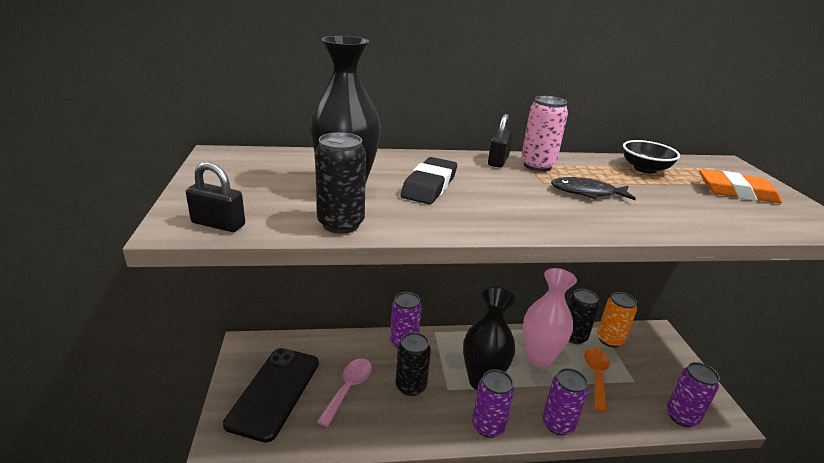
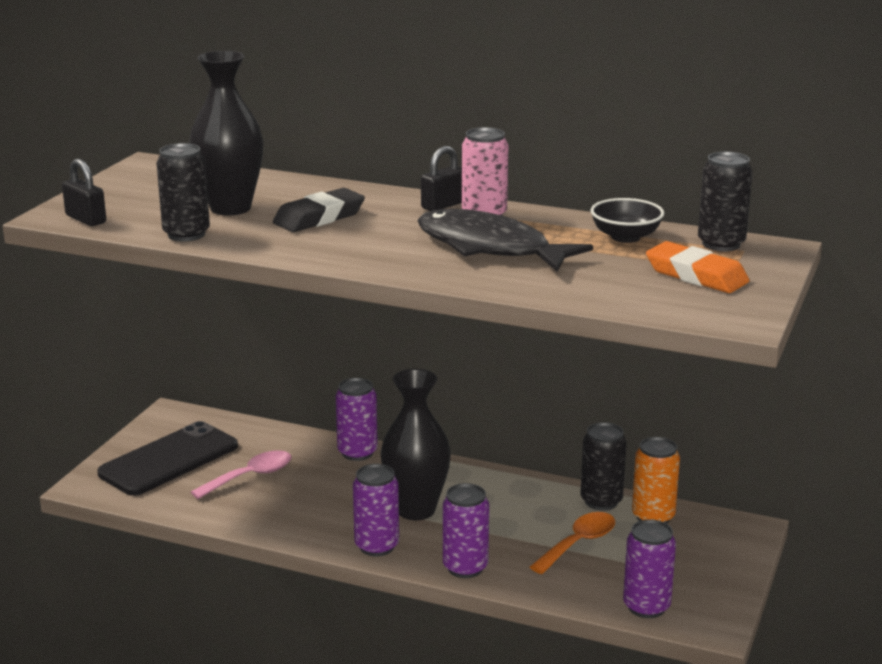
camera: 30 degrees right, 5 degrees down
black can [395,332,431,396] -> black can moved to [698,152,753,251]
pink vase [523,268,577,367] -> none
black fish [551,177,636,200] -> black fish [417,209,593,272], size x1.87

